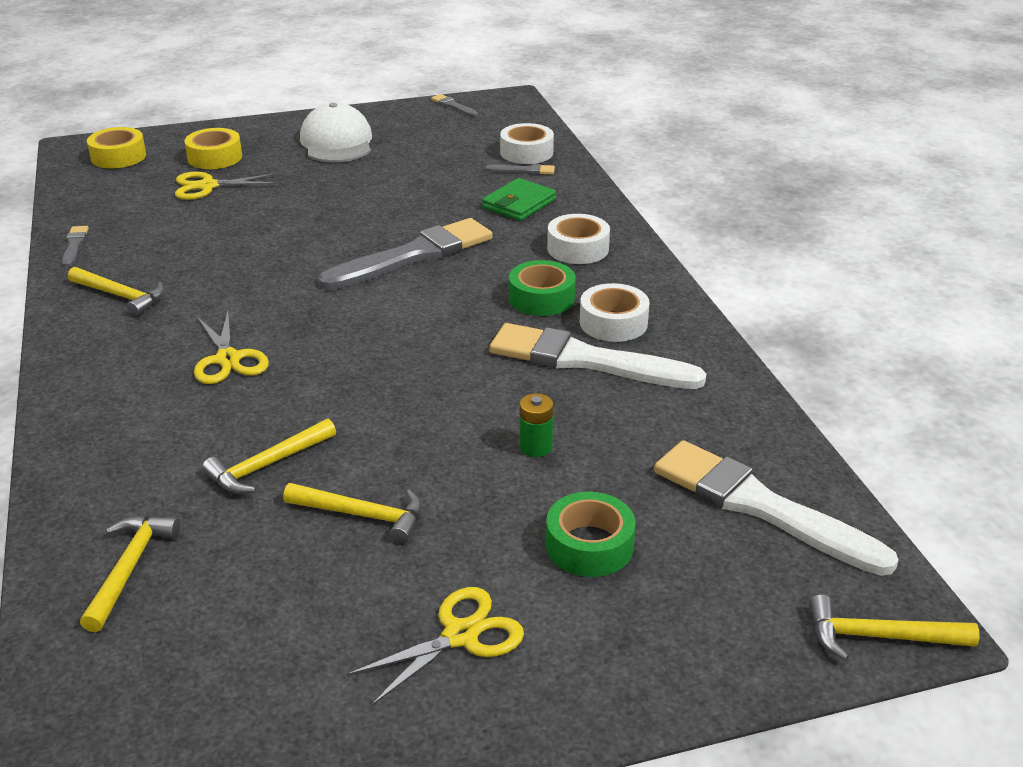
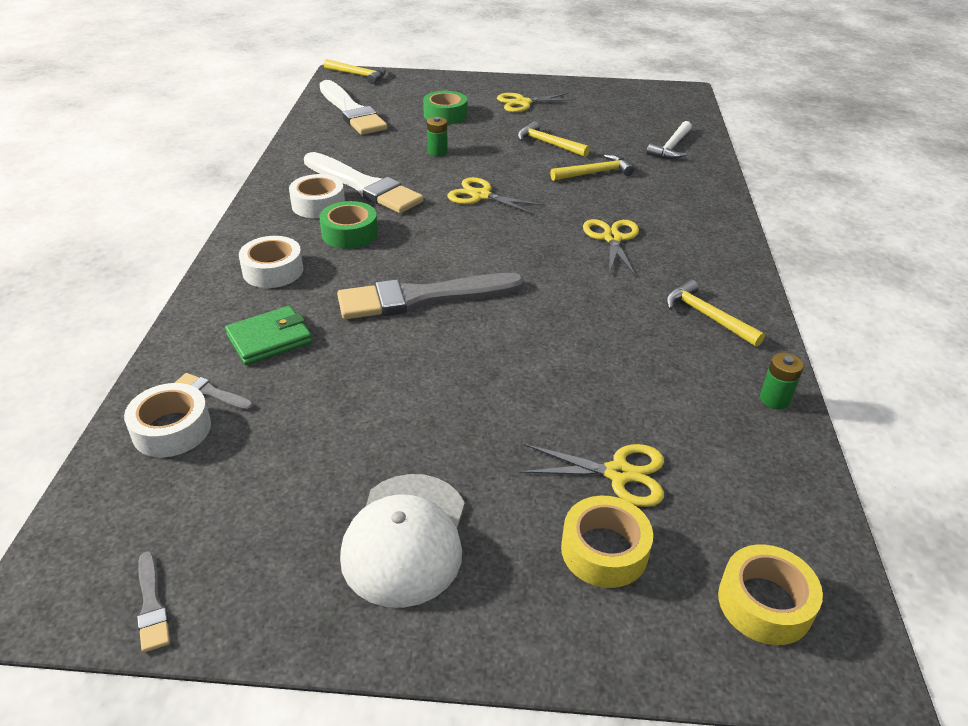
camera: 160 degrees left, 5 degrees up
grey brush [62,226,89,267] -> green battery [760,353,804,410]
yellow hammer [80,515,180,632] -> white hammer [646,121,692,159]
none -> yellow scissors [448,177,545,215]

